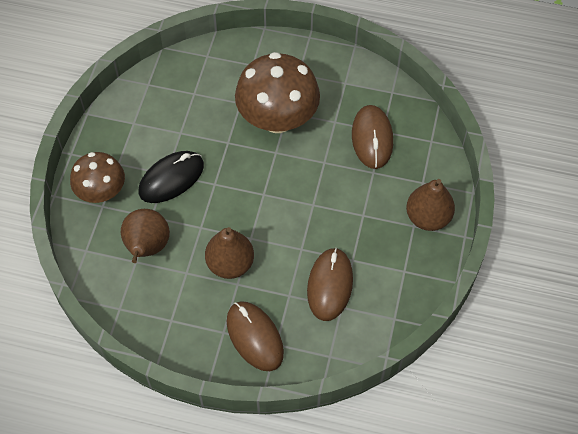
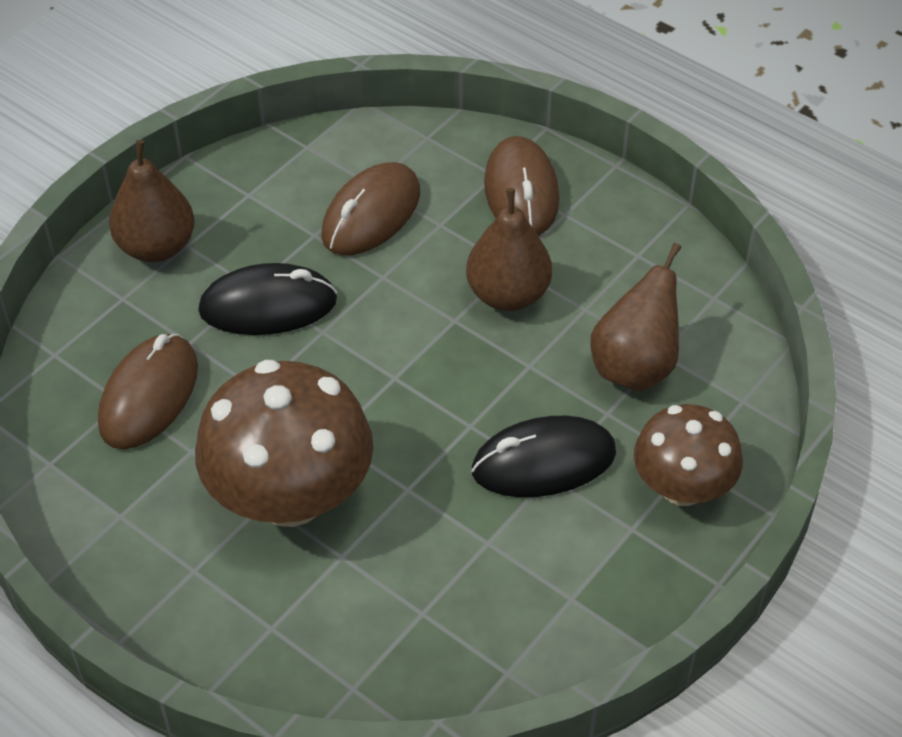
camera: 155 degrees left, 10 degrees down
none -> black mouse [198,263,337,335]

